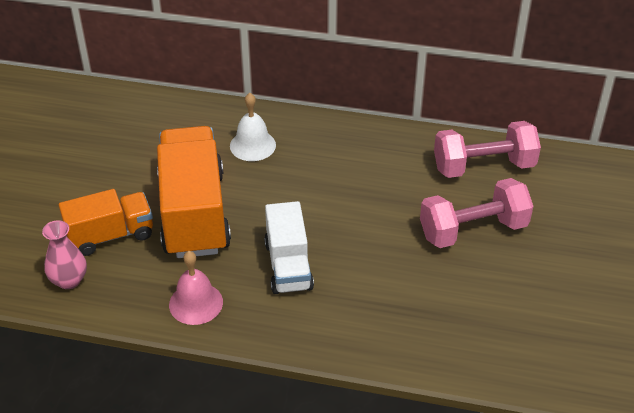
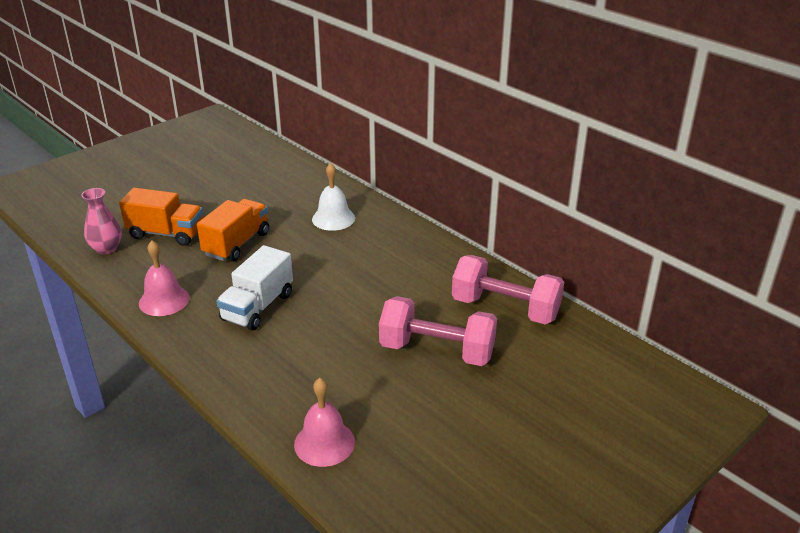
camera: 35 degrees right, 10 degrees down
orange truck [157,126,231,258] -> orange truck [197,199,269,262], size x0.59
none -> pink bell [294,378,355,467]

